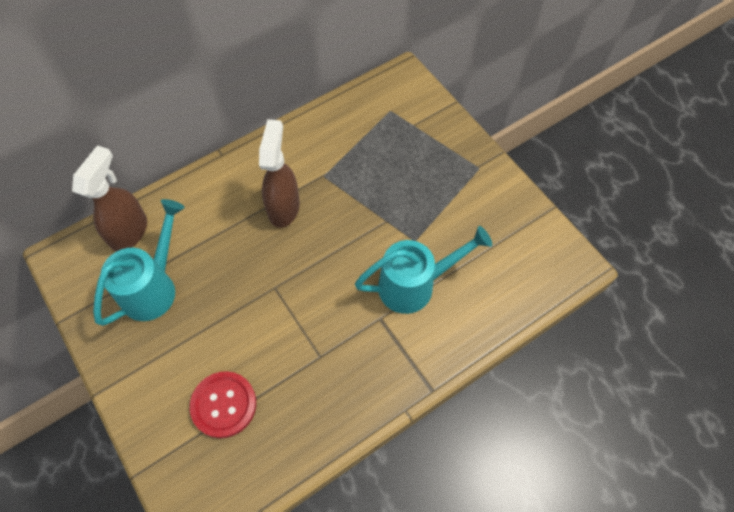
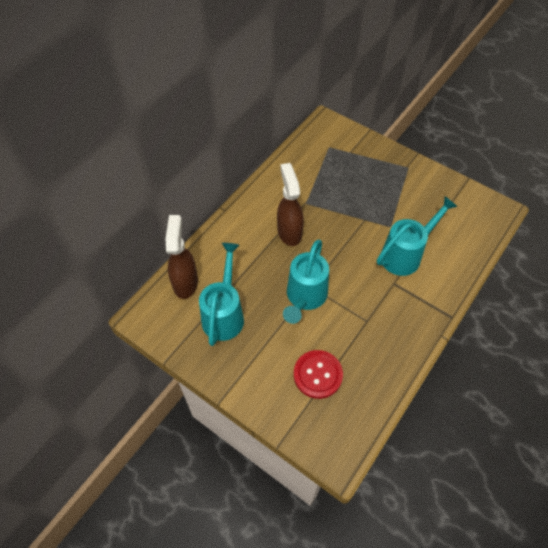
camera: 20 degrees left, 5 degrees down
none -> turquoise watering can [283,240,329,324]

